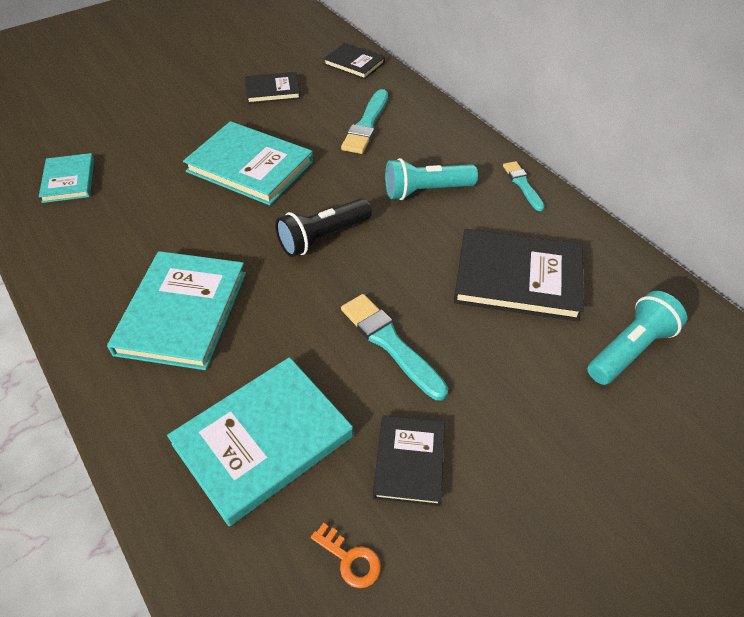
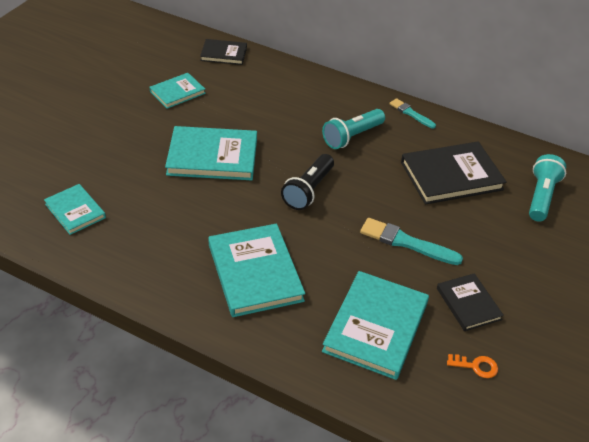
camera: 30 degrees left, 5 degrees down
black book [245,72,300,104] -> turquoise book [150,73,206,109]
turquoise brush [341,89,388,154] -> none

